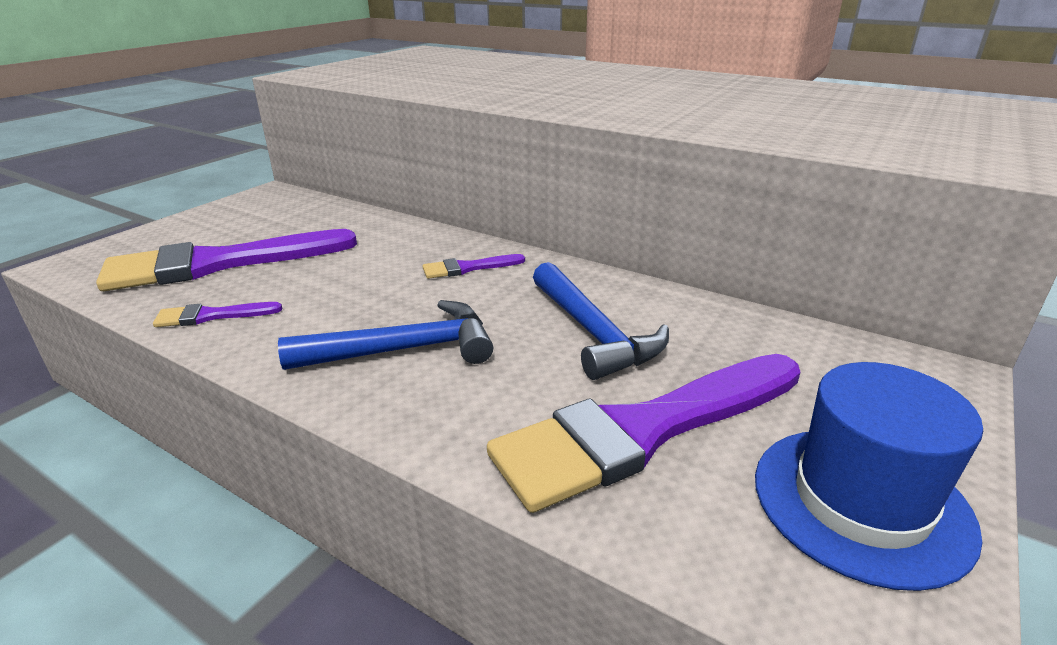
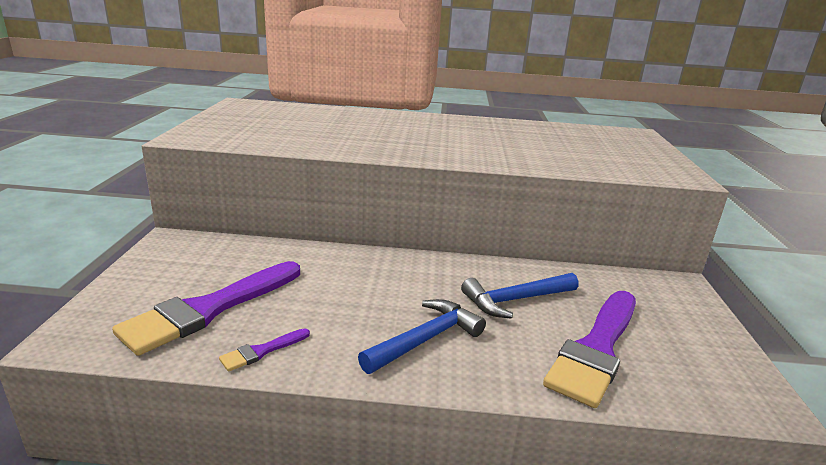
camera: 30 degrees left, 5 degrees down
purple brush [422,254,525,279] -> none
blue hammer [533,262,669,380] -> blue hammer turned 120 degrees clockwise [461,273,578,319]
blue hat [755,362,983,591] -> none

